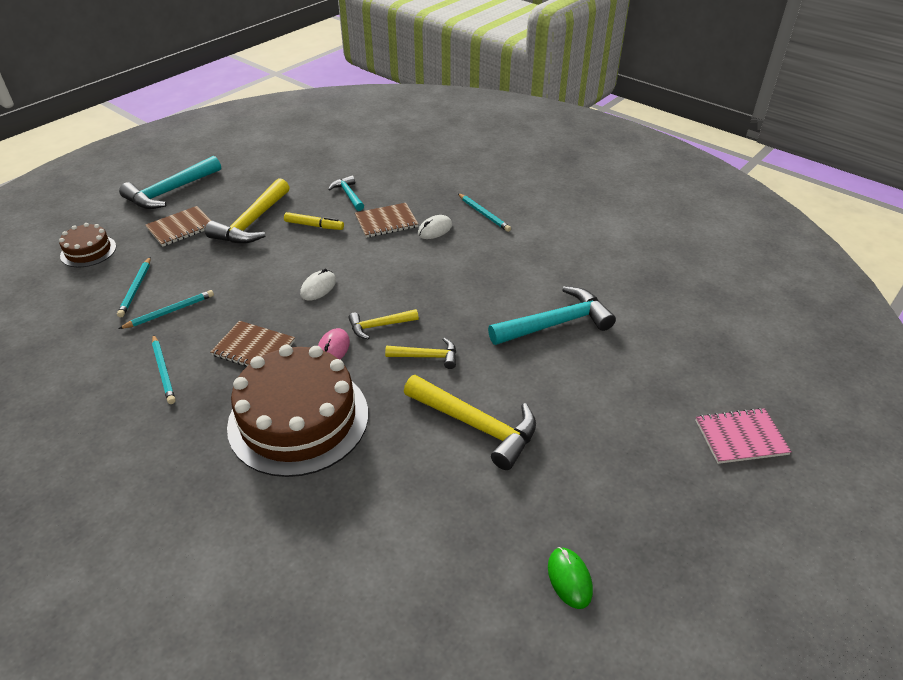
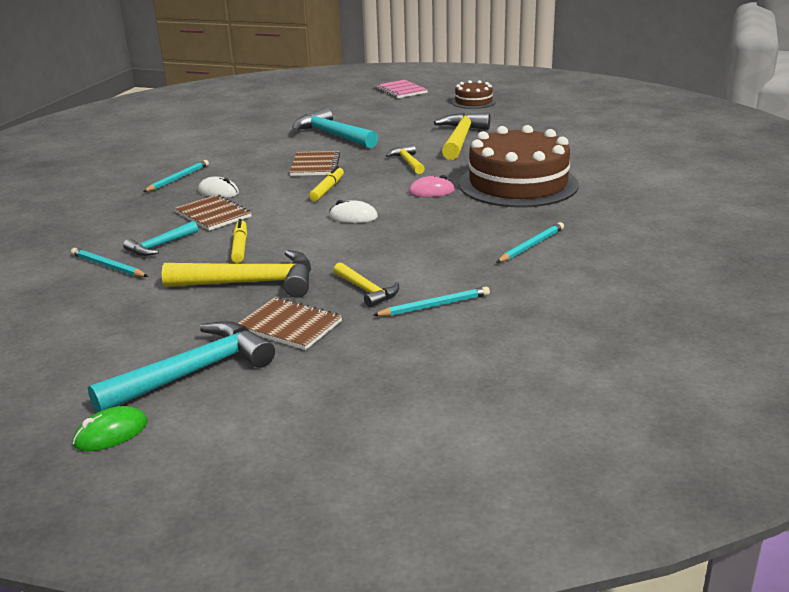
camera: 110 degrees left, 15 degrees down
brown cake [59,223,116,267] -> brown cake moved to [451,80,496,109]
turquoise pencil [118,290,214,329] -> turquoise pencil moved to [71,248,148,277]
turquoise hammer [119,156,221,209] -> turquoise hammer turned 60 degrees counterclockwise [88,321,275,412]
brown notebook [211,321,295,367] -> brown notebook moved to [289,151,340,176]
yellow hammer [348,309,419,340] -> yellow hammer moved to [333,262,399,308]
green mouse [548,547,593,609] -> green mouse moved to [73,406,148,451]
none -> yellow marker [309,166,344,201]

